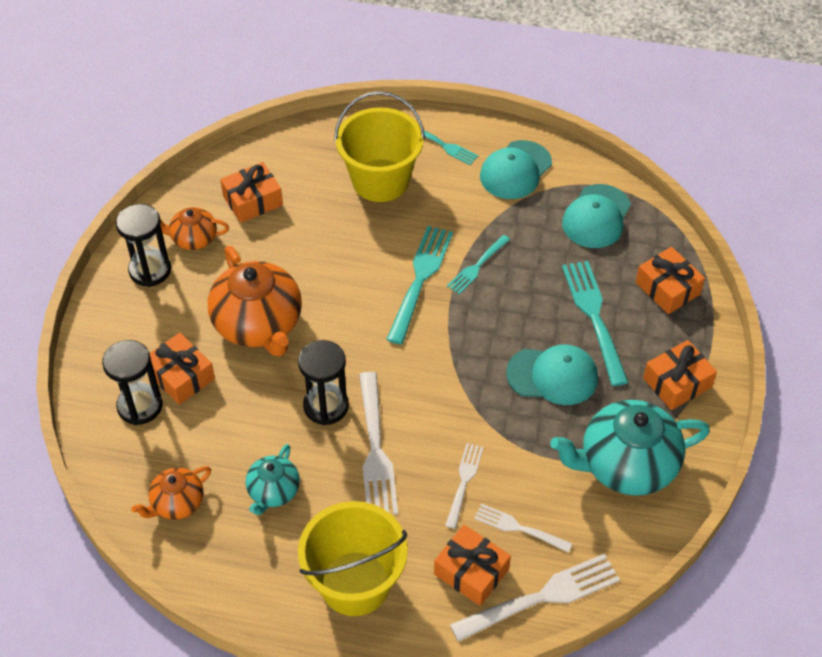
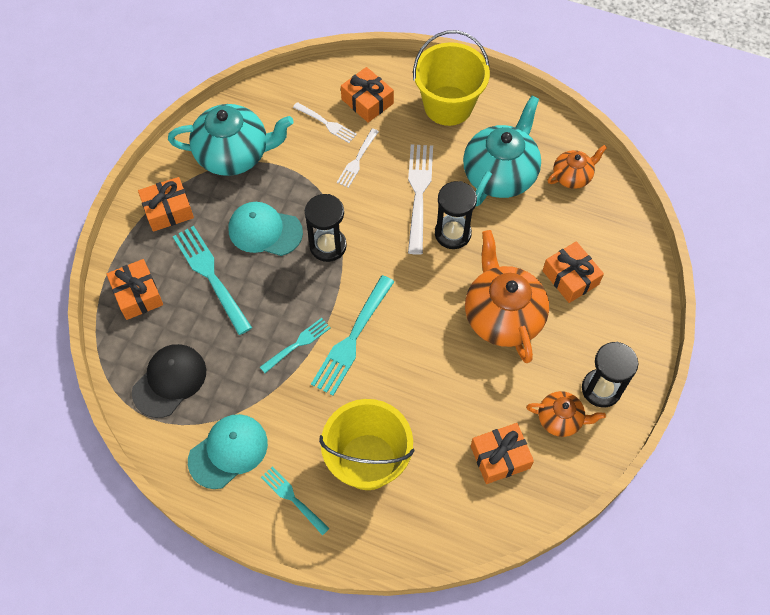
camera: 170 degrees left, 10 degrees up
black hourglass [102,340,163,425] -> black hourglass moved to [305,194,347,262]
turquoise teapot [245,444,300,515] -> turquoise teapot [463,96,541,206], size x1.88
white fork [450,554,620,642] -> none
turquoise cap [562,184,631,248] -> black cap [132,344,206,418]
turquoise fork [562,261,629,386] -> turquoise fork turned 150 degrees clockwise [173,226,252,335]

